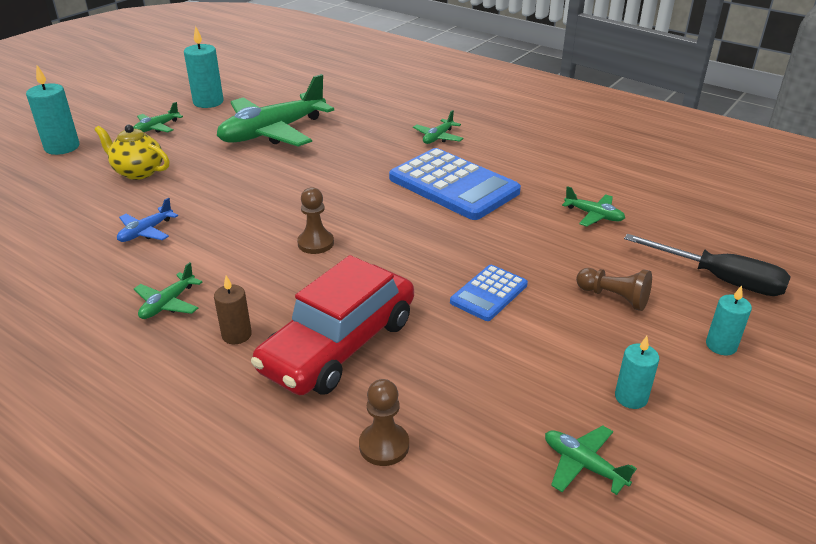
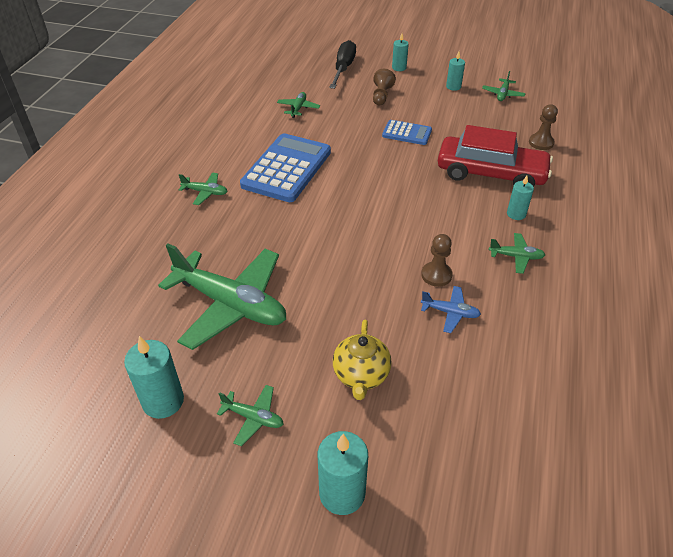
camera: 110 degrees left, 10 degrees up
brown candle [214,276,252,345] -> turquoise candle [507,176,534,220]
brown pawn [297,187,334,254] -> brown pawn moved to [421,234,453,287]

